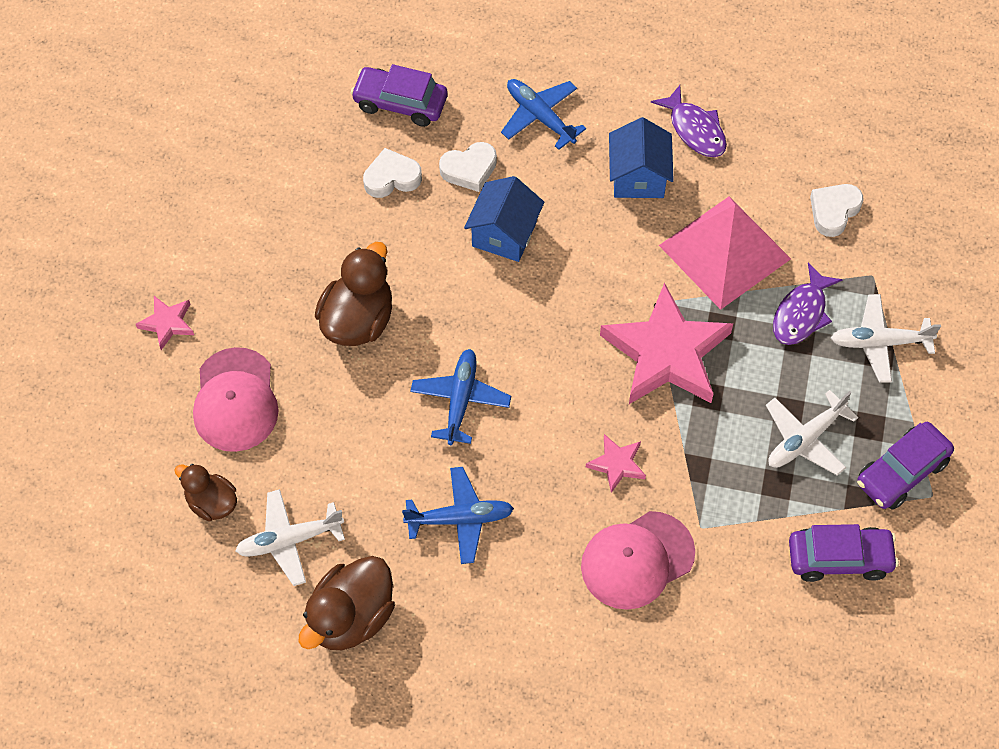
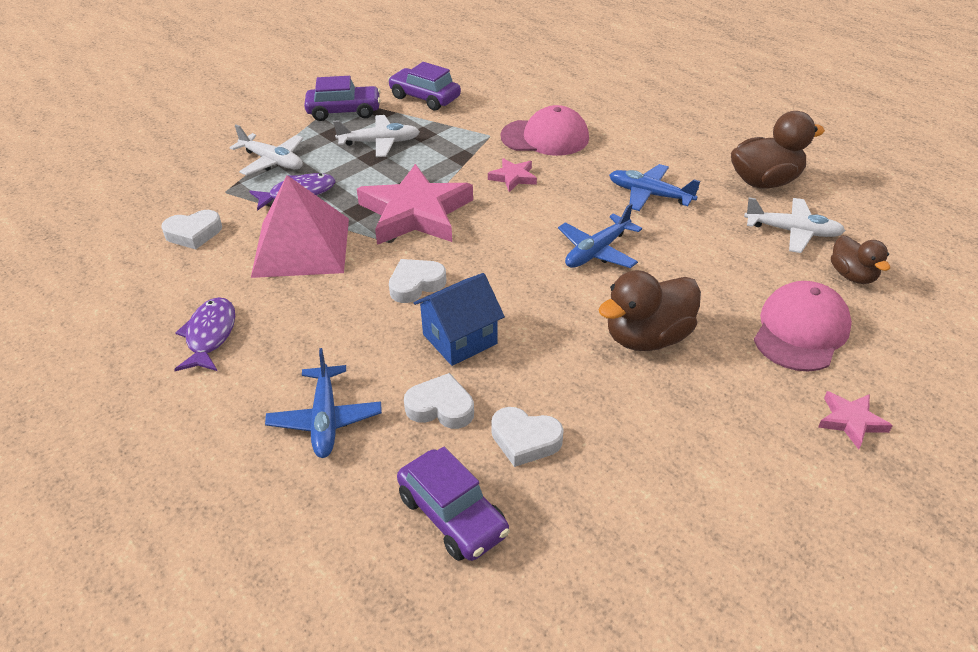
camera: 145 degrees left, 20 degrees down
blue house [609,117,674,198] -> none
none -> white heart [389,259,446,303]

